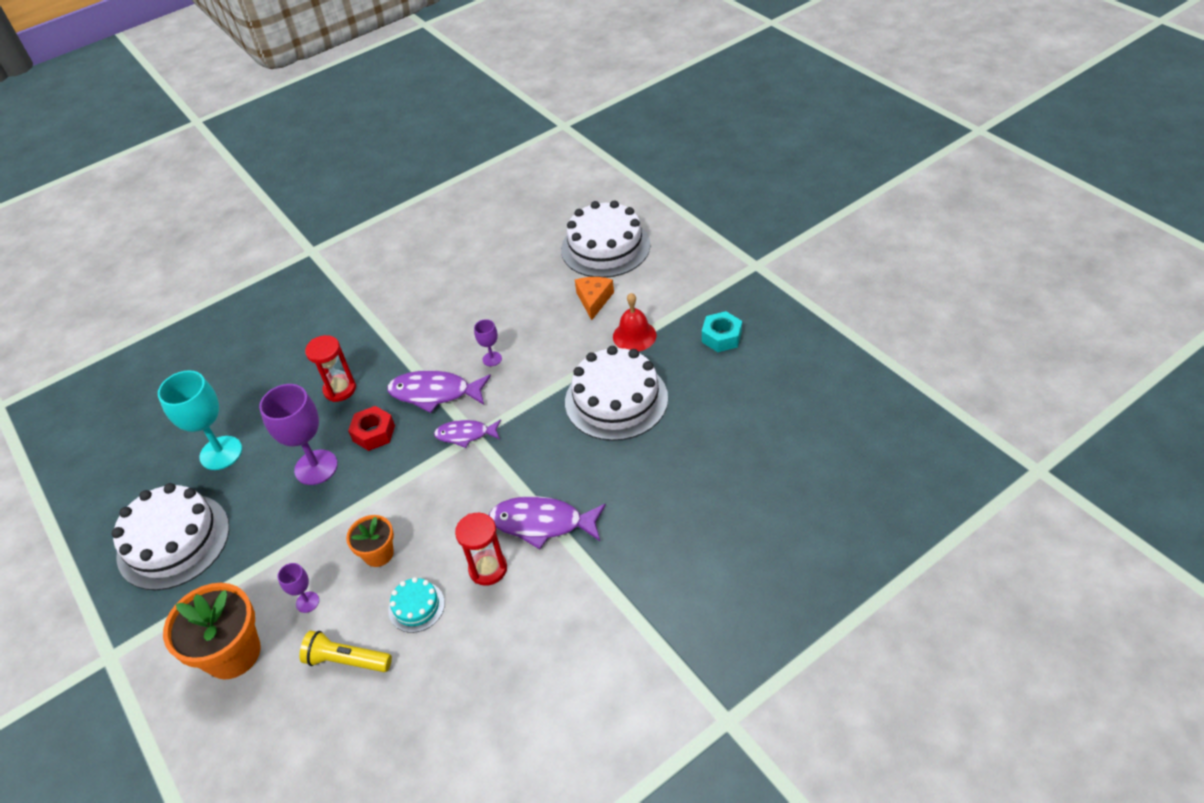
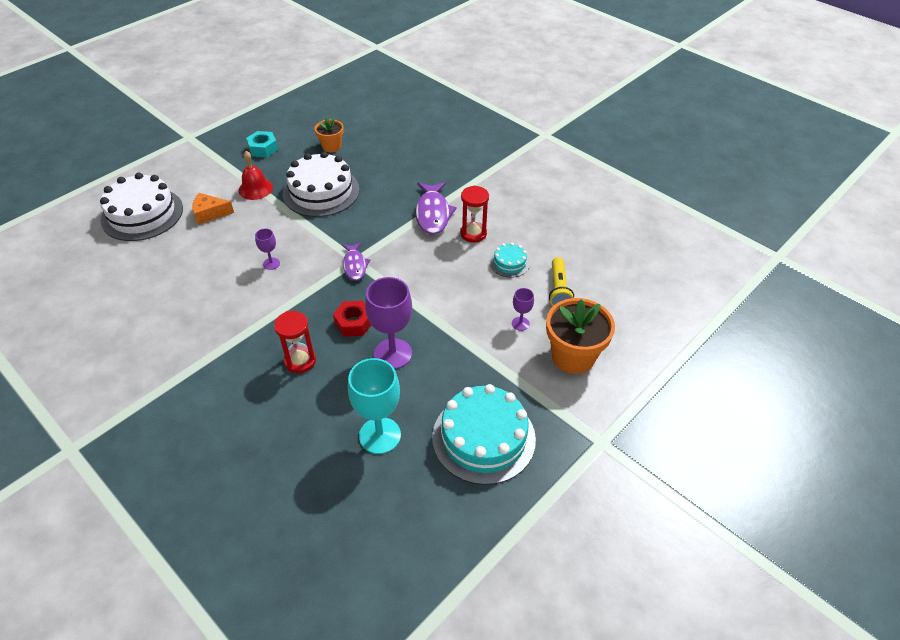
camera: 105 degrees left, 0 degrees up
white cake [112,483,229,590] -> turquoise cake [432,384,536,485]
orange flower pot [346,515,394,567] -> orange flower pot moved to [315,117,344,152]
purple fish [387,370,491,413] -> none

